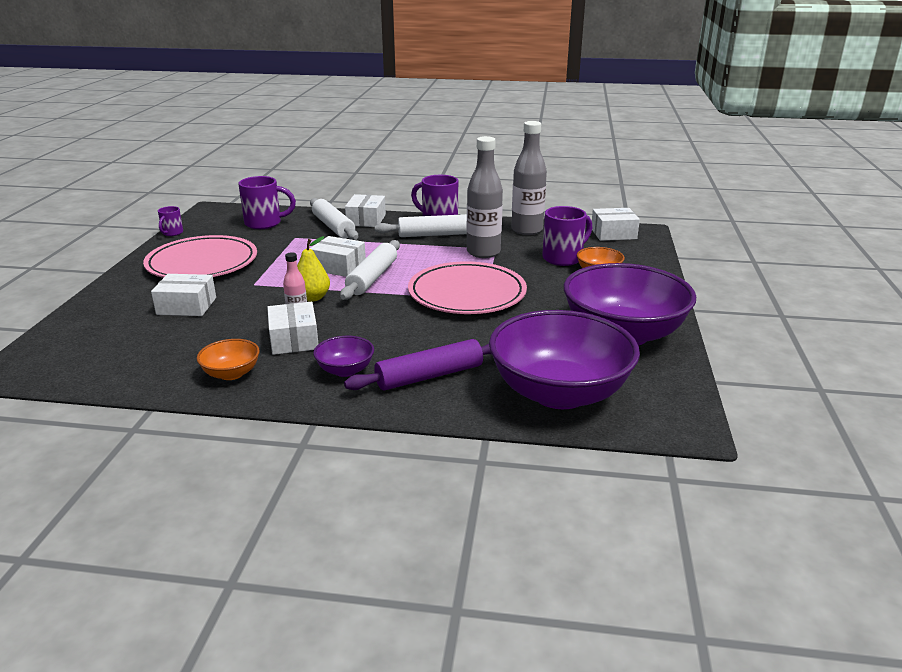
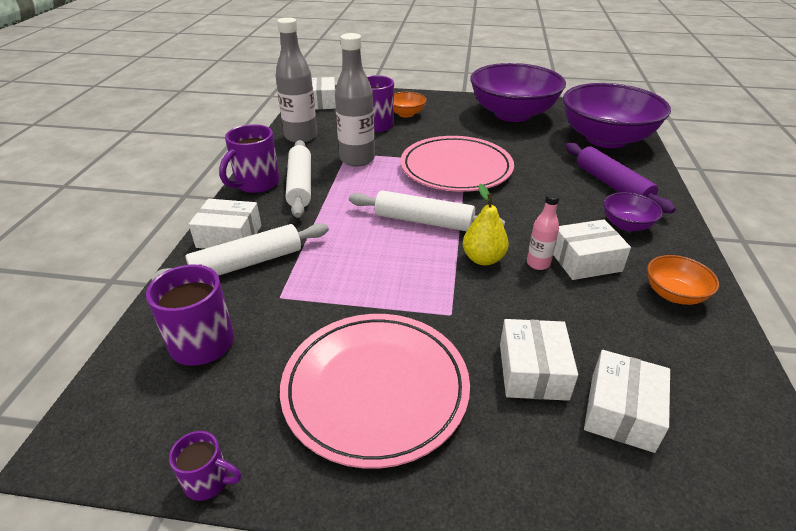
camera: 90 degrees left, 10 degrees up
white box [310,236,366,277] -> white box moved to [584,350,670,453]

